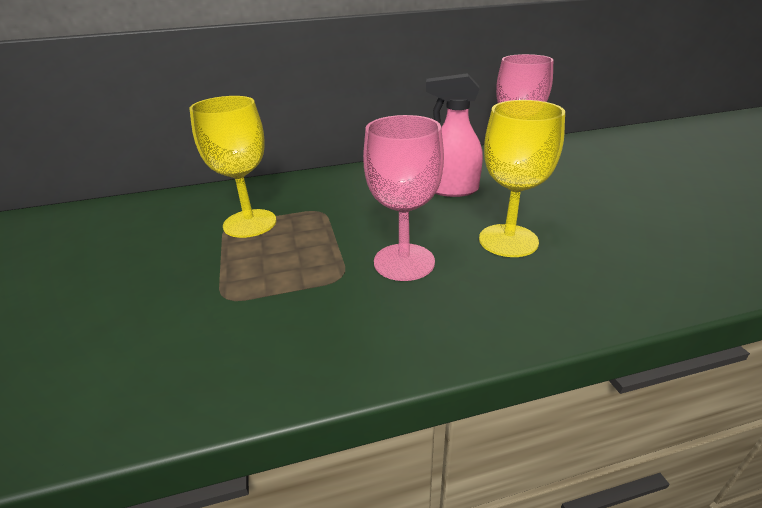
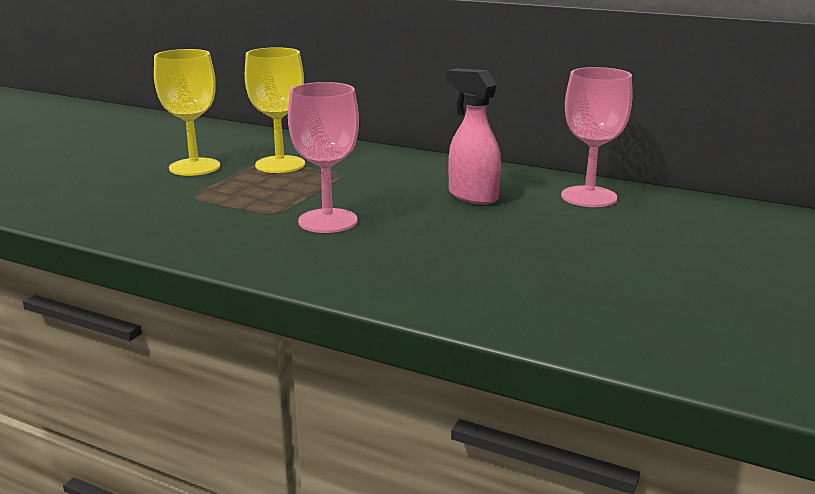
camera: 40 degrees right, 10 degrees down
yellow goblet [479,100,565,257] -> yellow goblet moved to [154,49,220,176]

